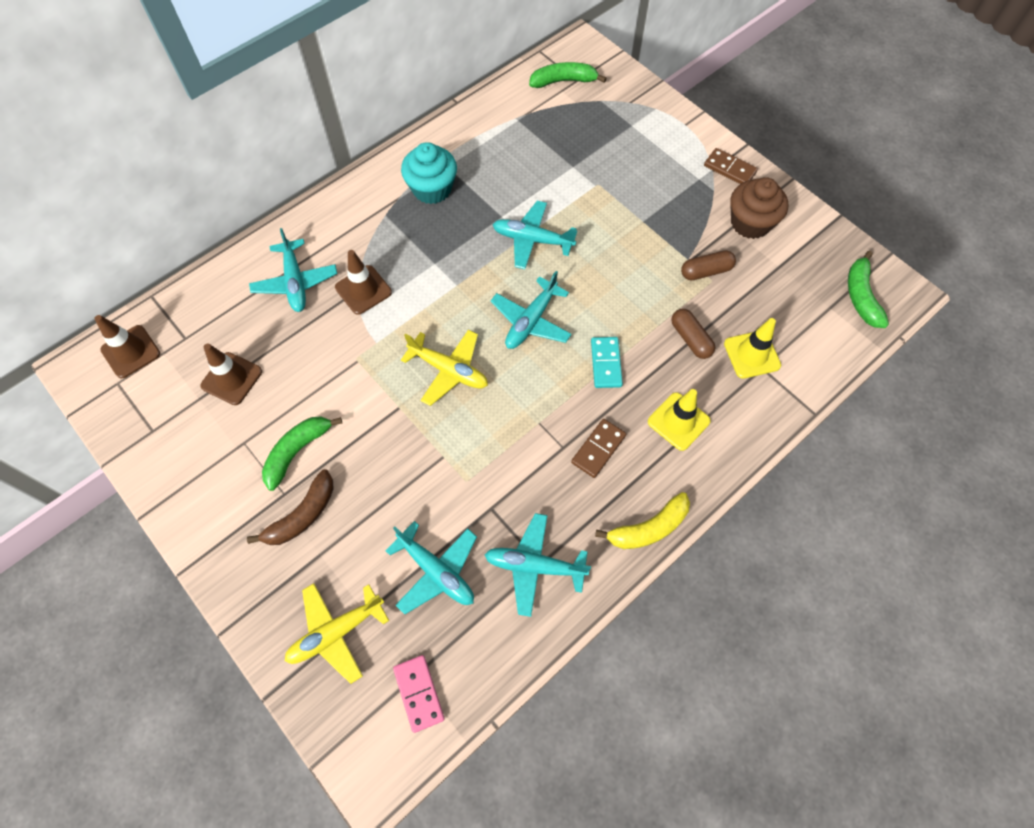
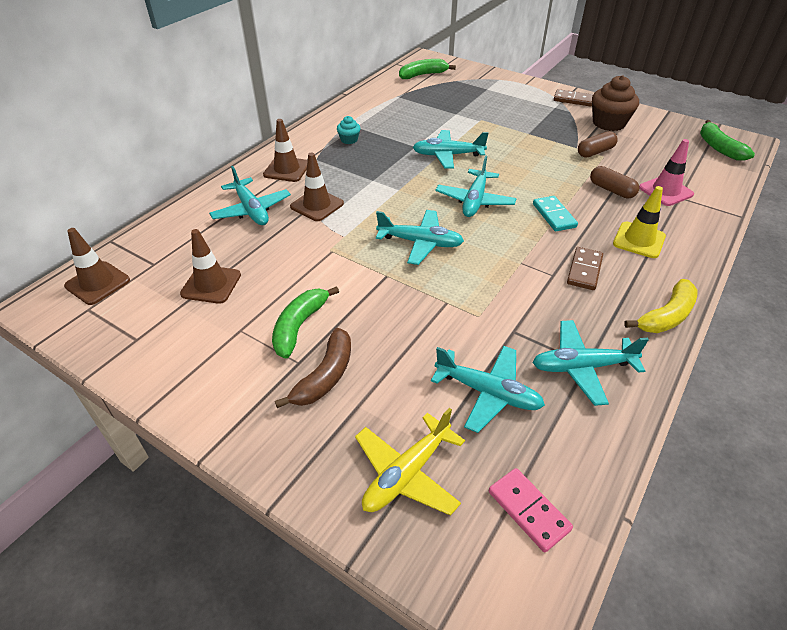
camera: 15 degrees left, 20 degrees down
turquoise cupcake [401,142,457,204] -> turquoise cupcake [337,116,360,144], size x0.51
yellow plane [401,330,488,406] -> turquoise plane [376,210,464,265]
yellow traffic cone [724,318,781,379] -> pink traffic cone [639,139,694,206]
none -> brown traffic cone [263,119,308,182]

